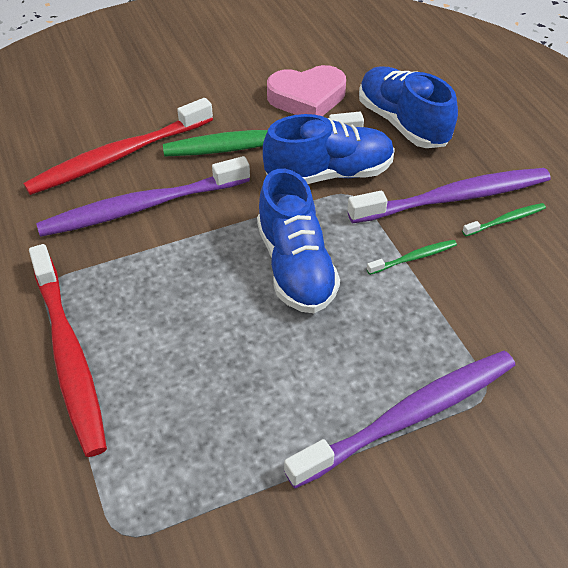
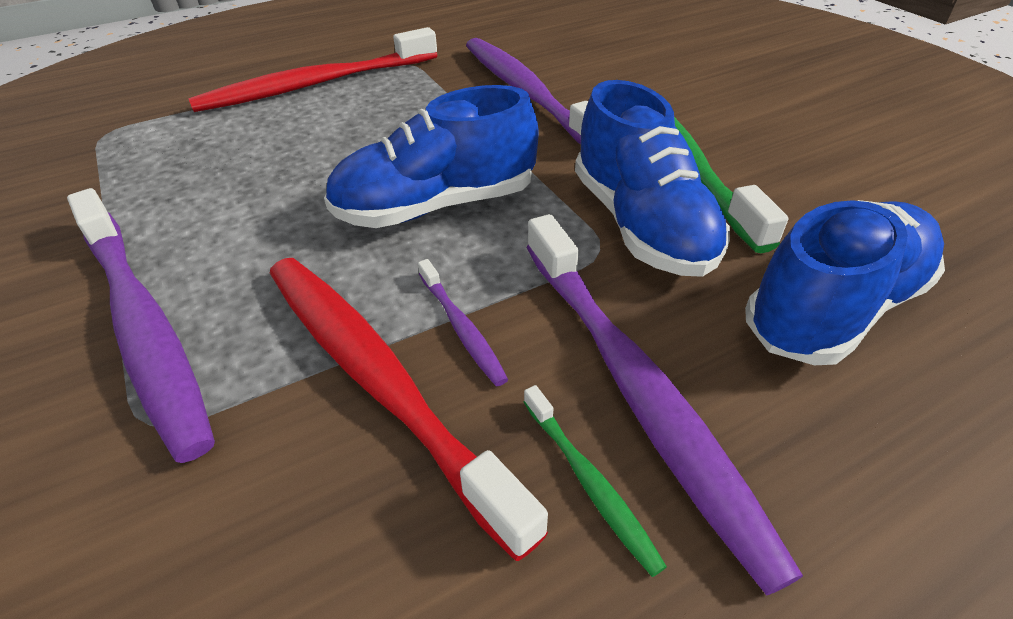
camera: 85 degrees right, 5 degrees down
red toothbrush [23,98,213,195] -> red toothbrush moved to [270,258,548,561]
pink heart [267,65,346,116] -> none
green toothbrush [367,240,457,275] -> purple toothbrush [418,259,508,386]

